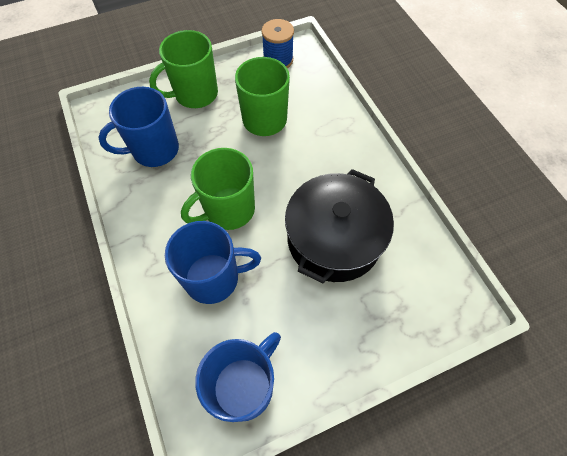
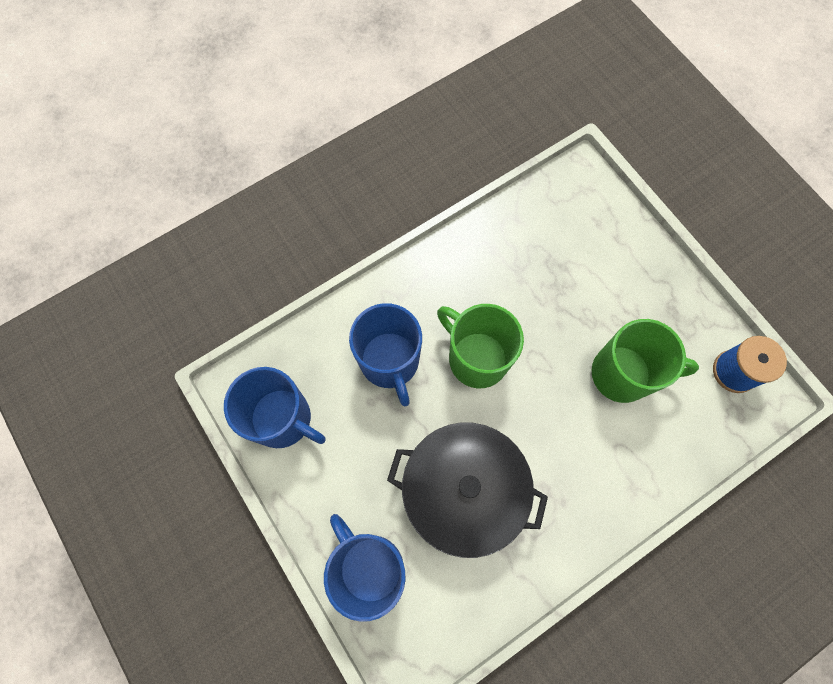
camera: 80 degrees right, 10 degrees up
blue mug [98,87,179,167] -> blue mug moved to [324,514,405,622]
green mug [149,30,218,108] -> none

